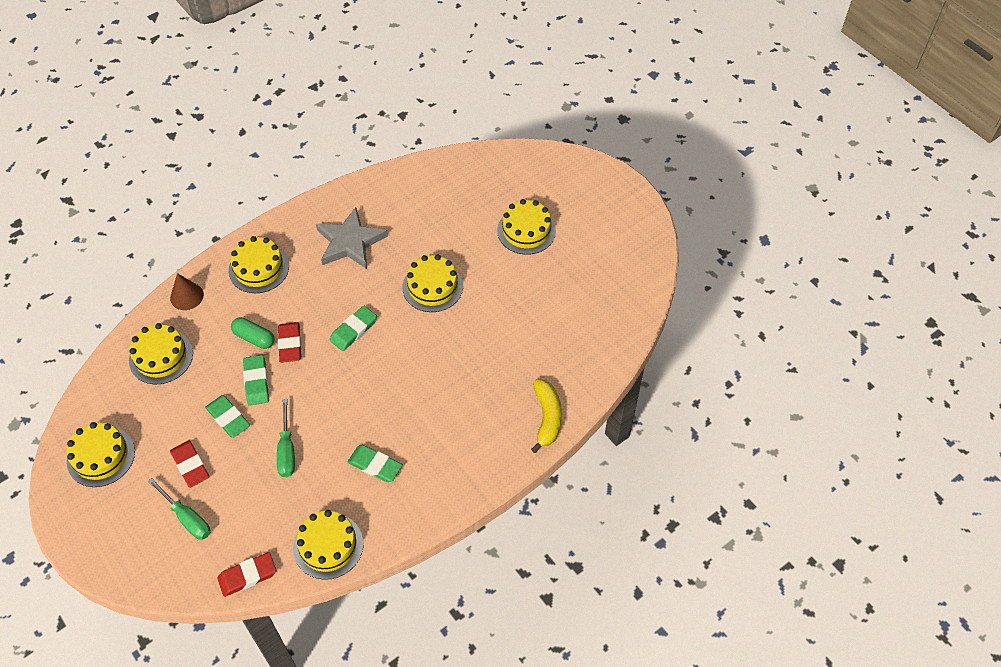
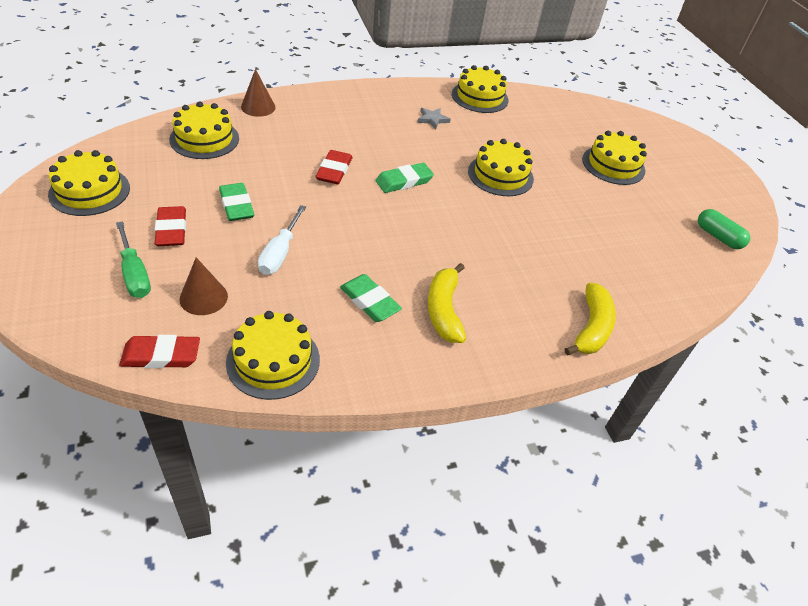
camera: 15 degrees right, 10 degrees down
yellow cake [229,236,289,293] -> yellow cake moved to [452,65,509,113]
green capsule [231,317,275,349] -> green capsule moved to [698,209,750,249]
green eraser [243,355,269,406] -> none
green screwdriver [277,399,295,477] -> white screwdriver [258,205,306,275]
grey star [316,207,388,269] -> grey star [417,108,451,129], size x0.45
none -> brown cone [179,257,228,315]
none -> yellow banana [428,263,466,343]

